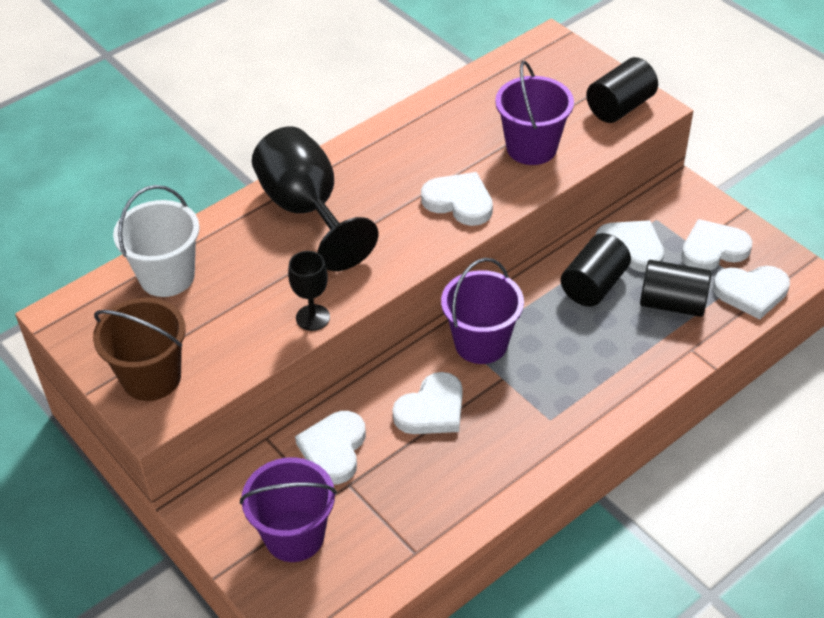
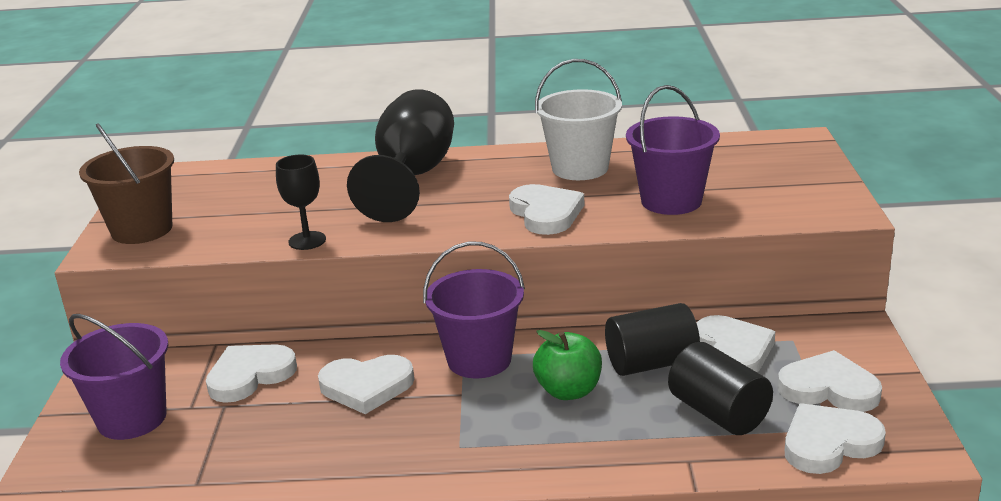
camera: 40 degrees right, 20 degrees down
white bucket [113,185,200,297] -> white bucket moved to [535,59,622,180]
black cylinder [586,57,658,123] -> none
white heart [713,266,790,319] -> white heart turned 120 degrees clockwise [785,403,886,474]
none -> green apple [533,330,602,400]

